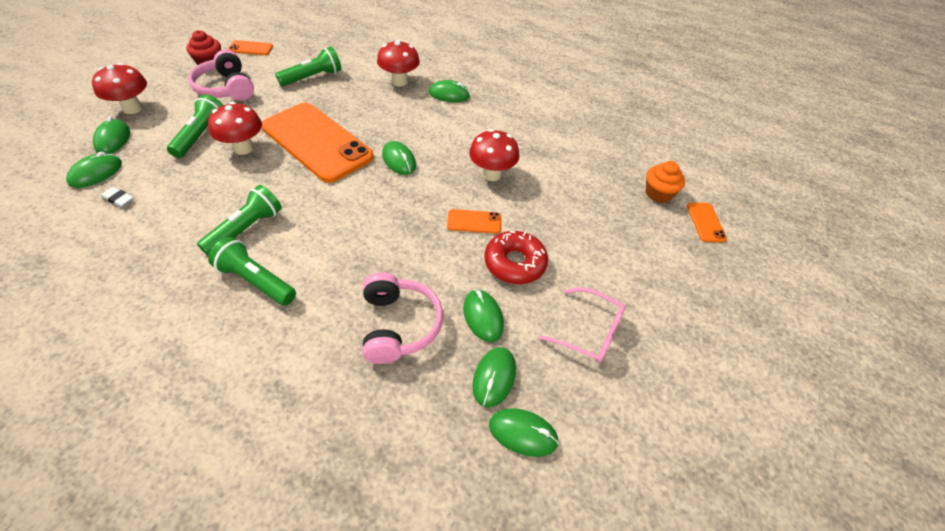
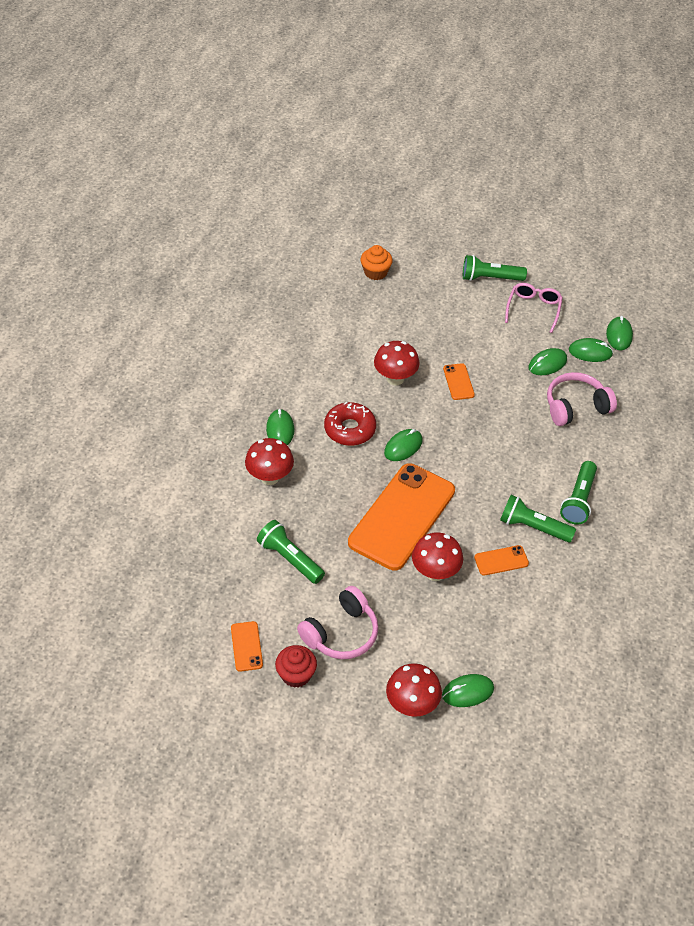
camera: 100 degrees left, 0 degrees up
green mouse [66,152,122,188] -> none
white eraser [101,187,133,207] -> none
green flashlight [167,94,223,158] -> green flashlight moved to [463,255,527,281]
red donut [484,231,548,284] -> red donut moved to [324,402,376,446]
orange phone [687,203,727,242] -> orange phone moved to [474,545,529,576]

